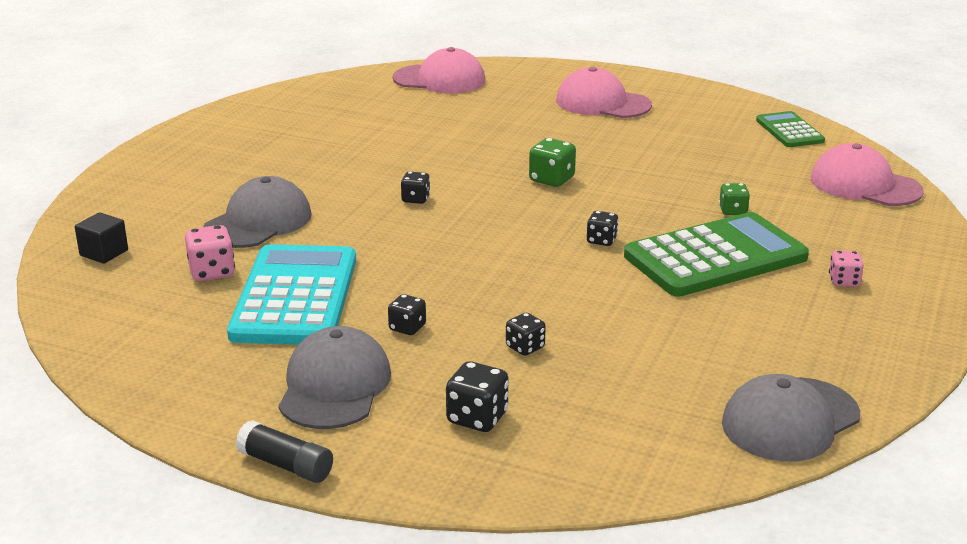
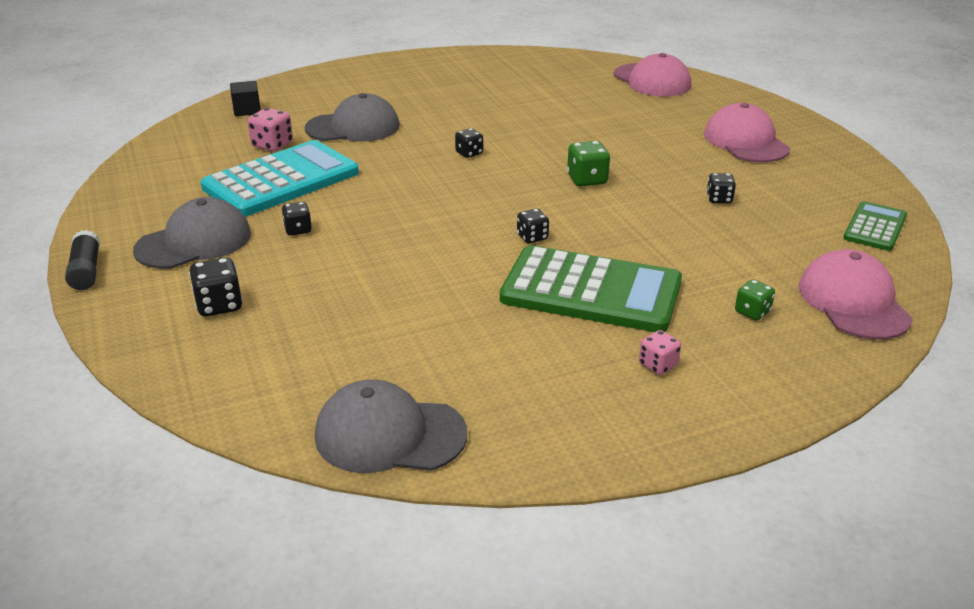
camera: 45 degrees right, 5 degrees up
black dice [506,313,546,356] -> black dice moved to [707,173,736,203]
green dice [719,183,750,215] -> green dice moved to [735,280,775,320]

